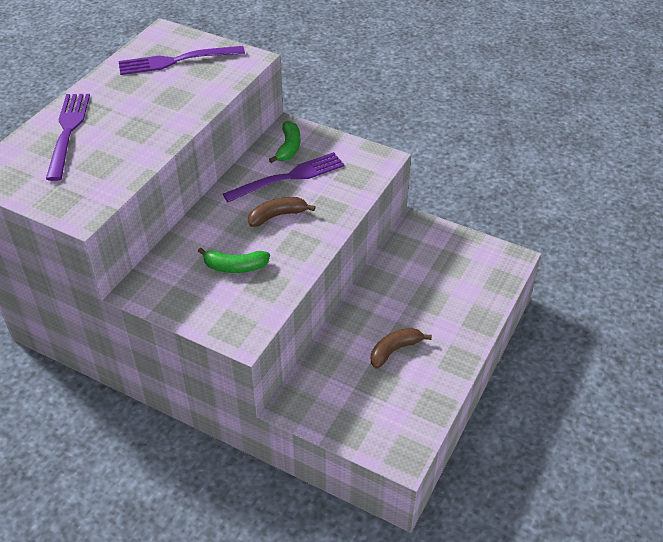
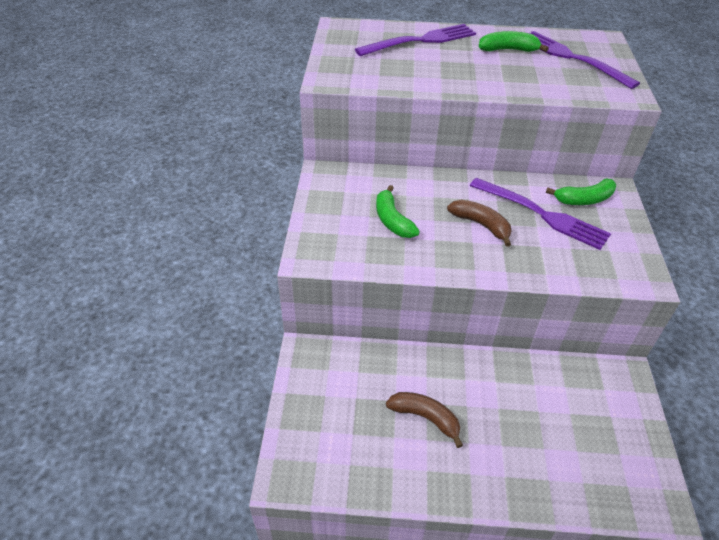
camera: 65 degrees right, 0 degrees up
none -> green banana [479,31,549,52]

